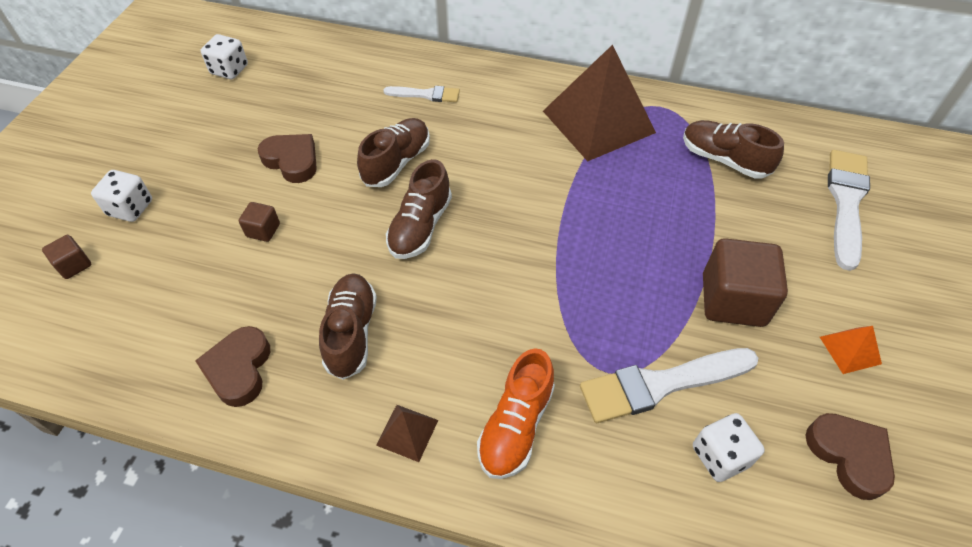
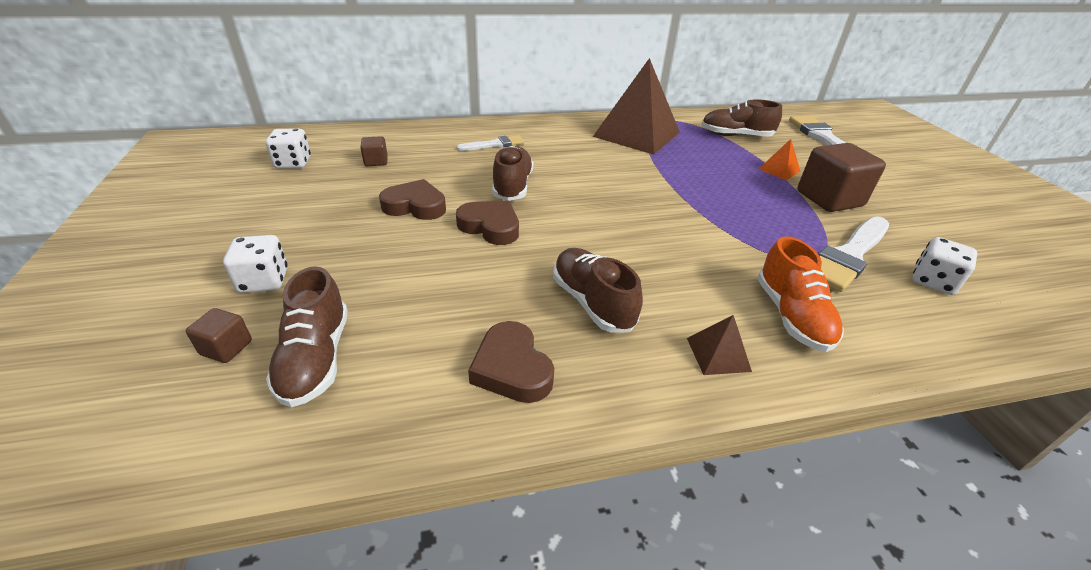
camera: 30 degrees left, 15 degrees down
brown cube [239,202,280,242] -> brown cube moved to [360,136,388,166]
brown shoe [386,159,452,259] -> brown shoe moved to [266,266,348,407]
brown heart [805,413,895,500] -> brown heart moved to [456,200,519,245]
orange pyramid [820,326,882,374] -> orange pyramid moved to [759,139,801,180]

